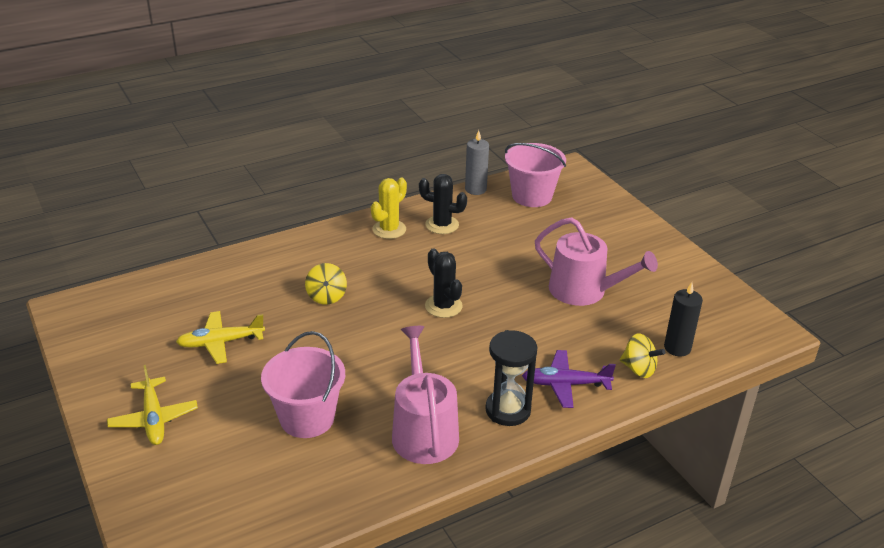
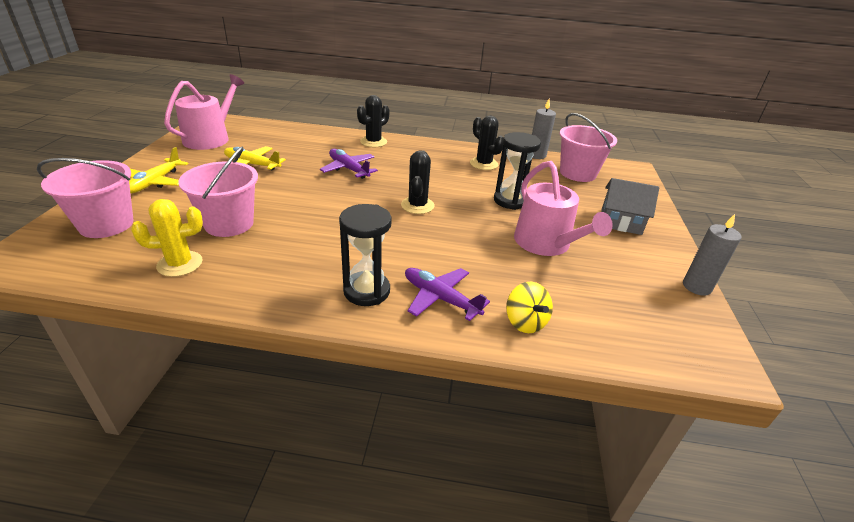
camera: 35 degrees right, 0 degrees up
yellow spinning top [305,263,347,305] -> purple plane [320,149,378,179]
yellow cactus [371,178,407,239] -> yellow cactus moved to [131,199,203,277]
pink watering can [392,326,459,464] -> pink watering can moved to [164,74,244,150]
black candle [664,282,703,357] -> none
none -> pink bucket [37,158,133,238]
none -> black cactus [357,95,390,147]
none -> black hourglass [494,132,541,210]
none -> grey house [602,178,659,235]
none -> grey candle [683,214,741,295]

